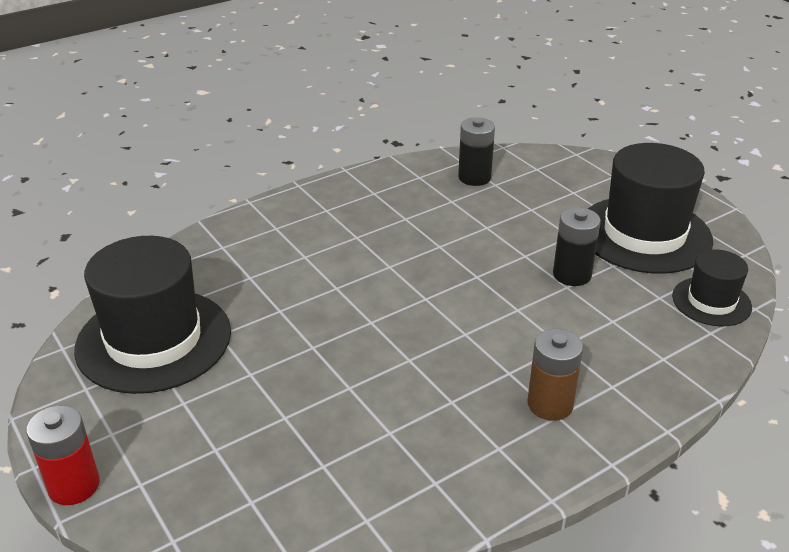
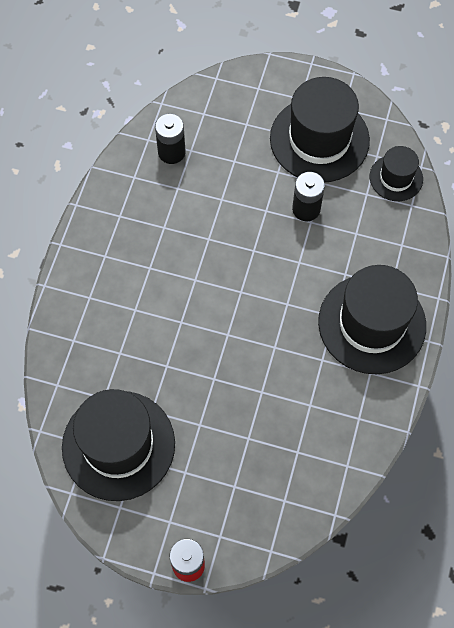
camera: 40 degrees left, 30 degrees up
brown battery [527,329,583,421] -> black hat [318,265,426,374]

